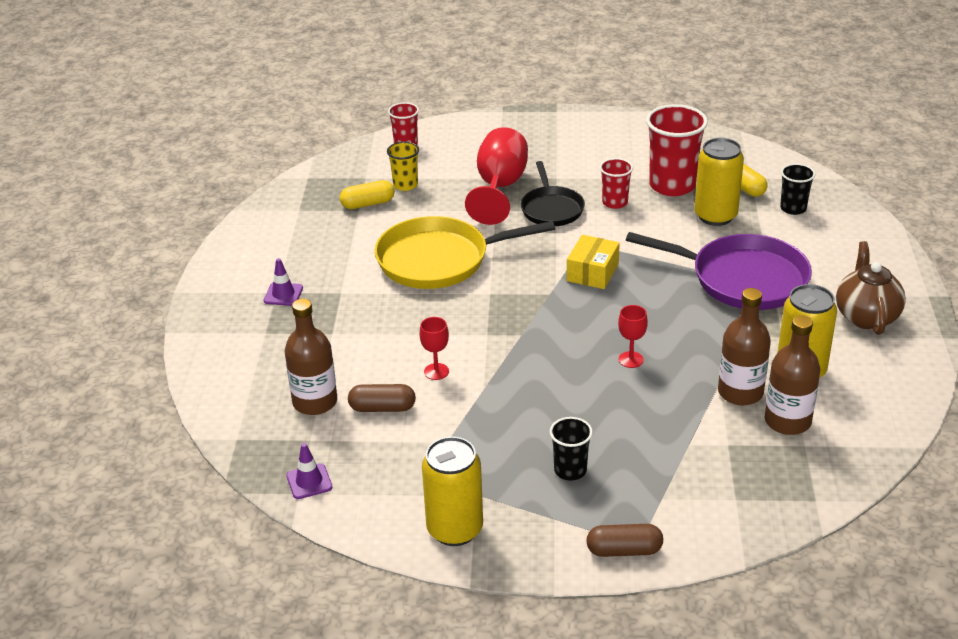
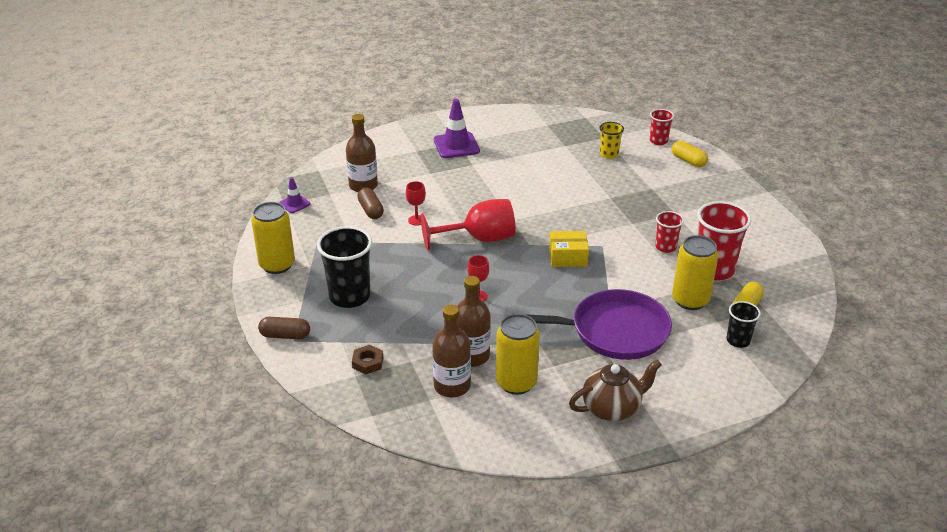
camera: 65 degrees right, 0 degrees up
purple traffic cone [264,258,303,306] -> purple traffic cone [434,99,480,158], size x1.80
yellow capsule [340,180,395,209] -> yellow capsule moved to [672,141,708,167]
yellow pan [375,216,555,289] -> none
red goblet [465,127,528,225] -> red goblet moved to [421,199,516,250]
black pan [520,161,585,226] -> none
black cup [550,417,593,480] -> black cup [317,226,372,308], size x1.83
brown capsule [586,524,663,557] -> brown capsule turned 60 degrees counterclockwise [258,317,310,339]
purple pan [626,232,812,310] -> purple pan turned 90 degrees counterclockwise [524,289,672,360]
none -> brown nut [352,345,383,375]

